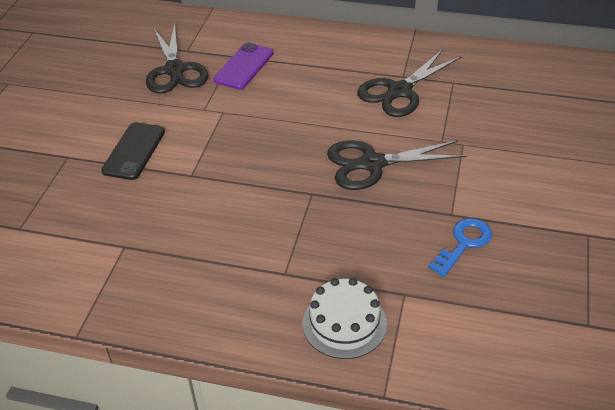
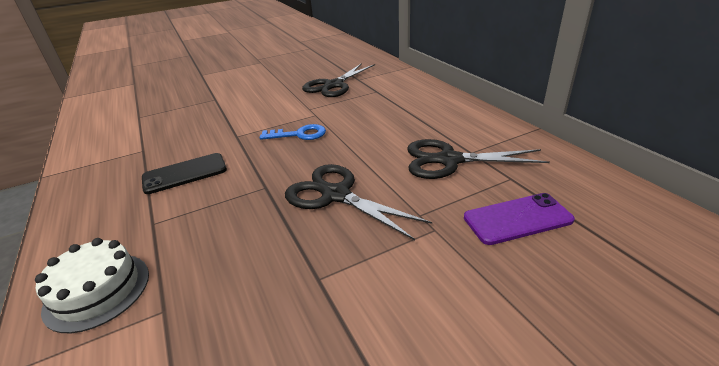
camera: 50 degrees right, 10 degrees down
black phone [101,122,165,180] -> black phone moved to [142,153,227,194]
purple phone [213,43,274,90] -> purple phone moved to [464,193,575,245]
blue key [428,218,492,277] -> blue key moved to [260,124,326,140]

